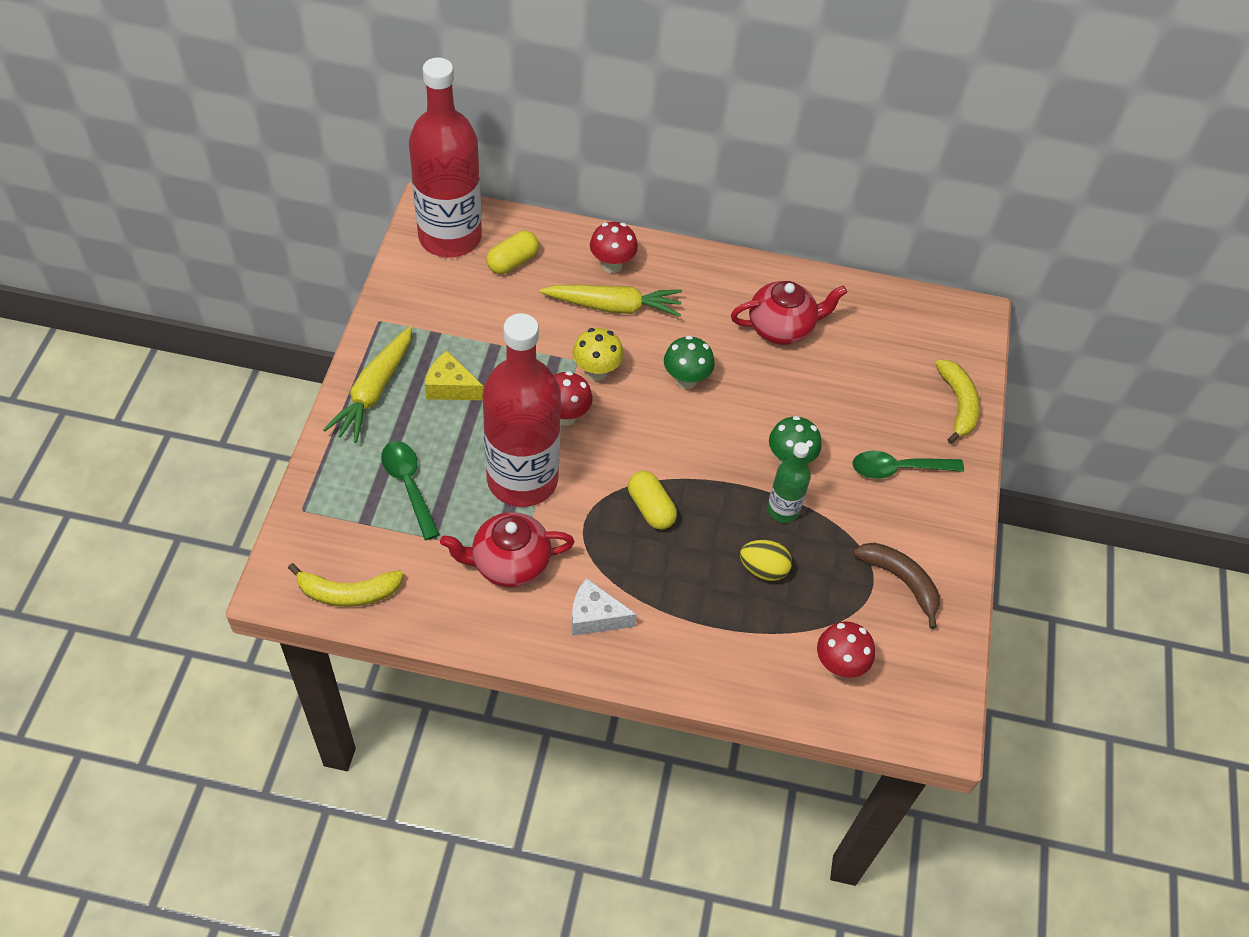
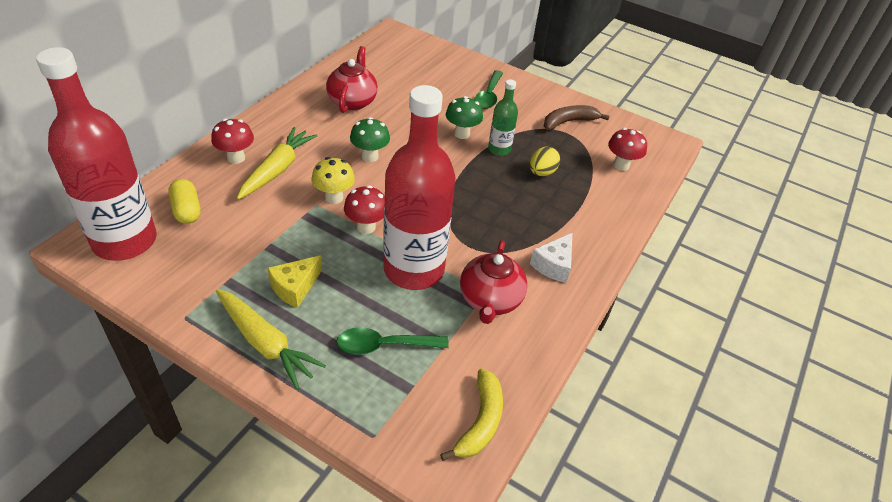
camera: 70 degrees left, 10 degrees down
yellow capsule [628,471,677,530] -> none
yellow banana [935,360,980,444] -> none

